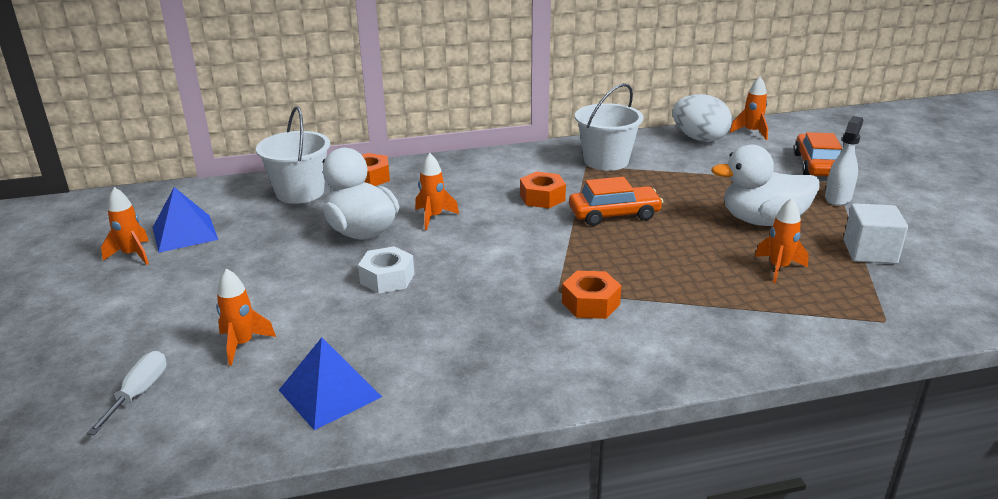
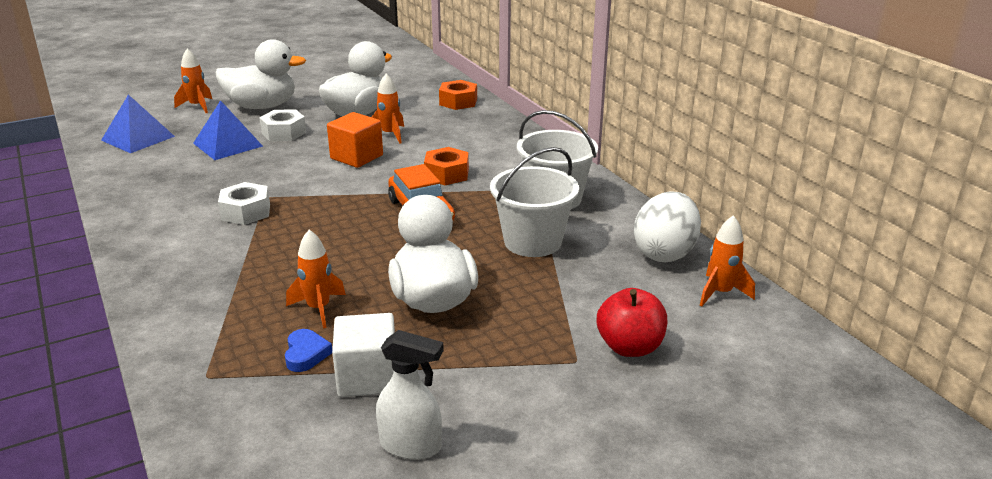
camera: 75 degrees right, 0 degrees up
white screwdriver [86,351,167,435] -> none
orange rocket [101,187,149,265] -> none
blue pyramid [153,187,218,253] -> blue pyramid moved to [193,100,263,160]
white bucket [256,106,330,204] -> white bucket moved to [490,147,579,257]
orange nut [562,271,622,319] -> white nut [218,182,270,225]
orange car [794,132,842,176] -> red apple [597,288,668,357]
white spray bottle [825,116,863,206] -> white spray bottle moved to [376,330,444,460]
none -> white duck [215,39,306,109]
none -> blue heart [285,329,332,372]
none -> orange cube [327,112,383,168]

